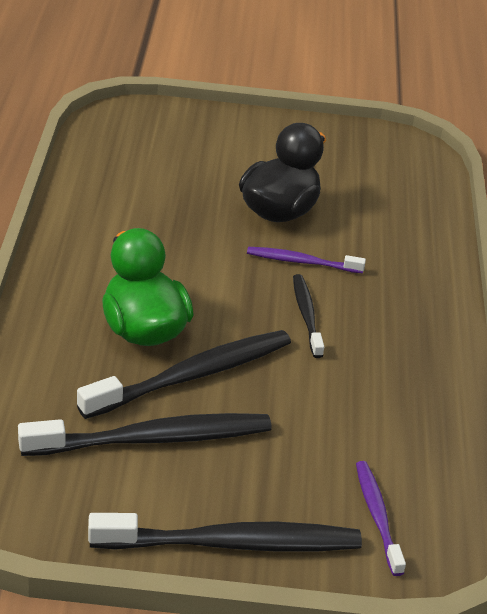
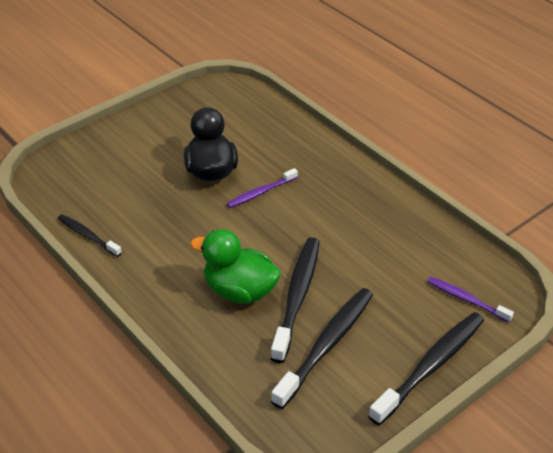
camera: 40 degrees left, 5 degrees up
black toothbrush [293,274,324,358] -> black toothbrush moved to [58,214,122,257]

